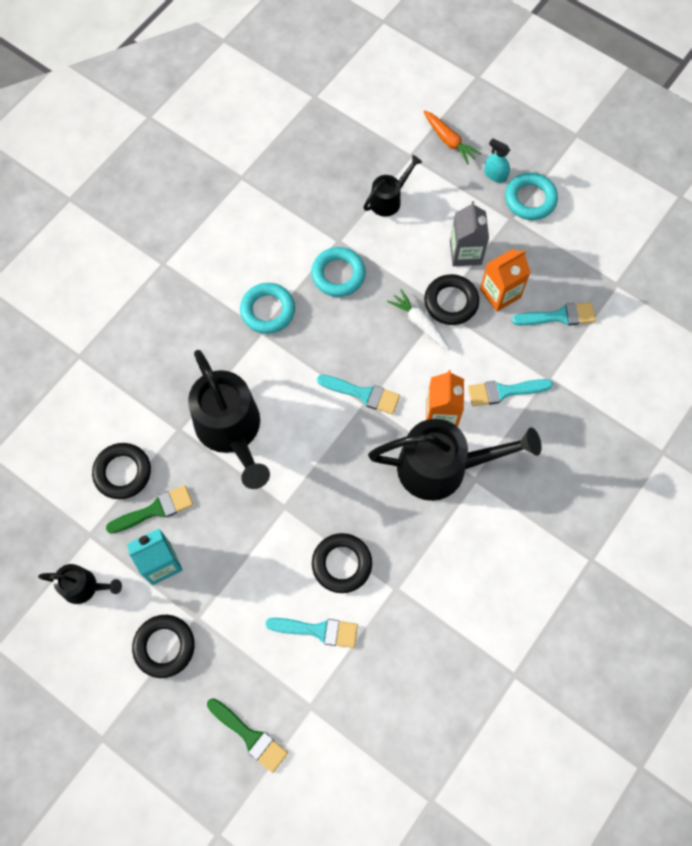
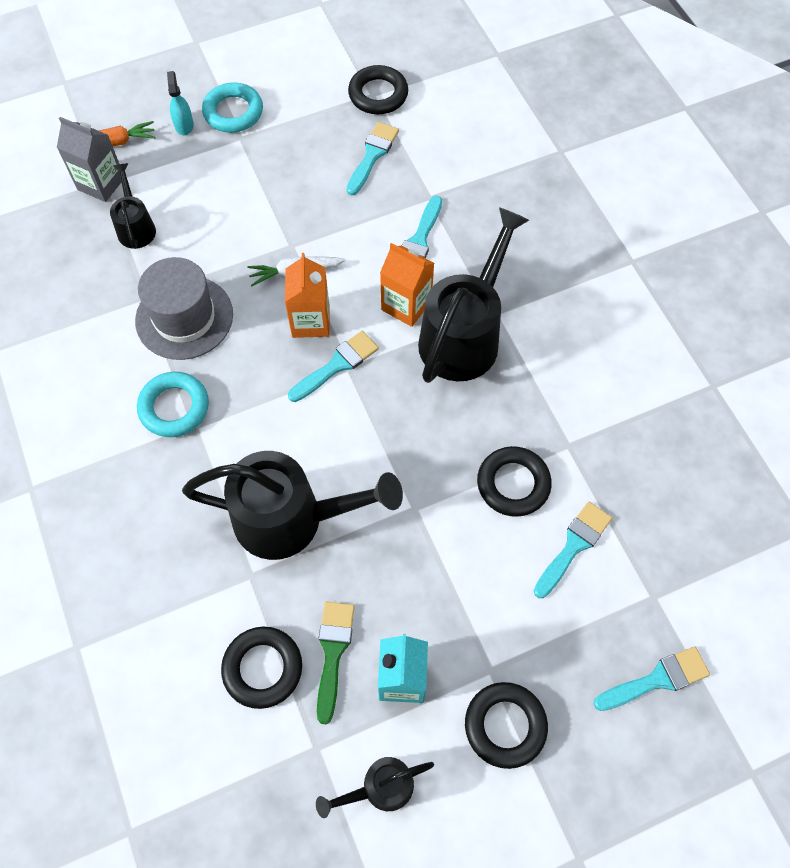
camera: 60 degrees left, 5 degrees down
black watering can [38,564,122,604] -> black watering can turned 150 degrees counterclockwise [316,757,434,818]
green brush [207,698,288,773] -> turquoise brush [593,646,710,711]
turquoise ring [311,247,366,297] -> grey hat [135,257,233,360]
black ring [424,274,479,325] -> black ring moved to [348,65,408,114]
grey carton [450,201,489,266] -> grey carton moved to [57,117,121,202]
orange carton [480,249,531,312] -> orange carton moved to [285,253,330,338]
turquoise spray bottle [484,138,510,183] -> turquoise spray bottle turned 105 degrees clockwise [167,71,194,136]

